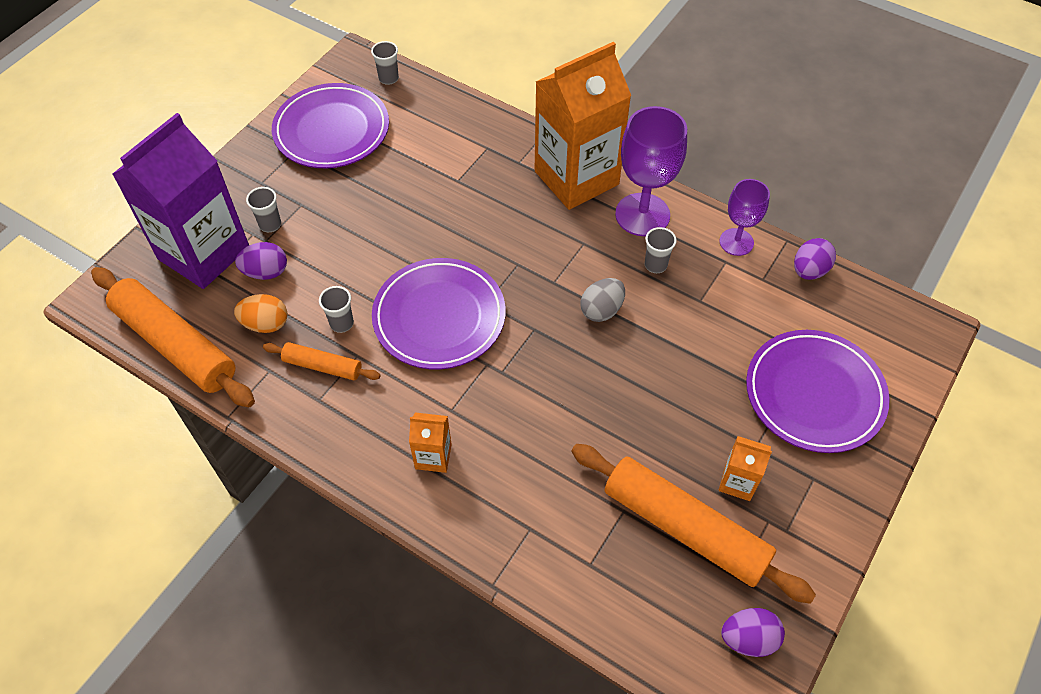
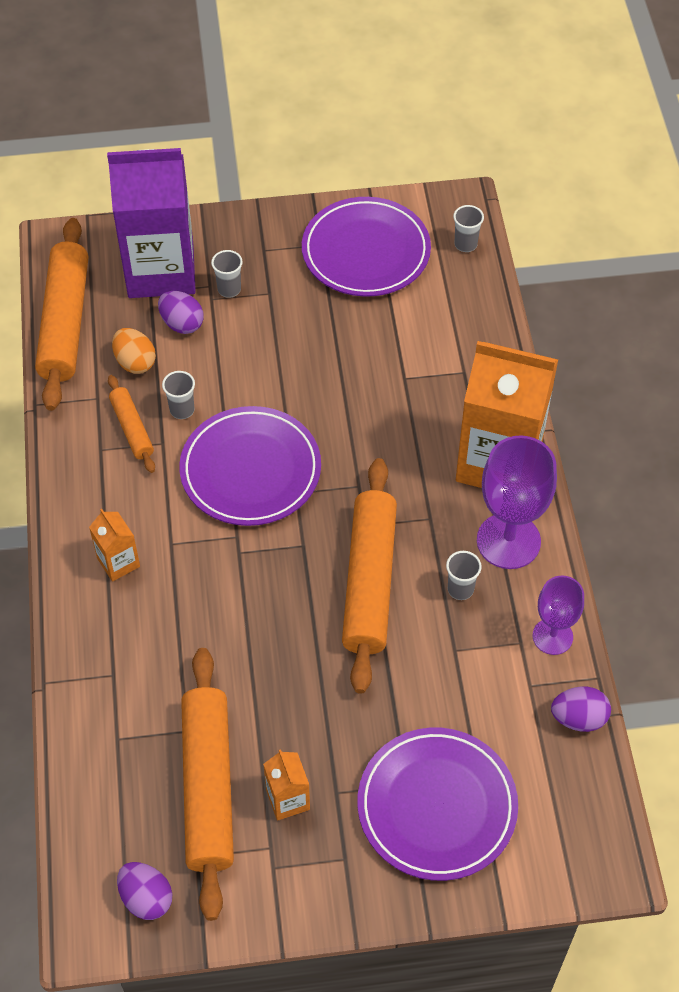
camera: 50 degrees right, 0 degrees up
grey egg [581,278,625,322] -> orange rolling pin [342,458,397,694]

